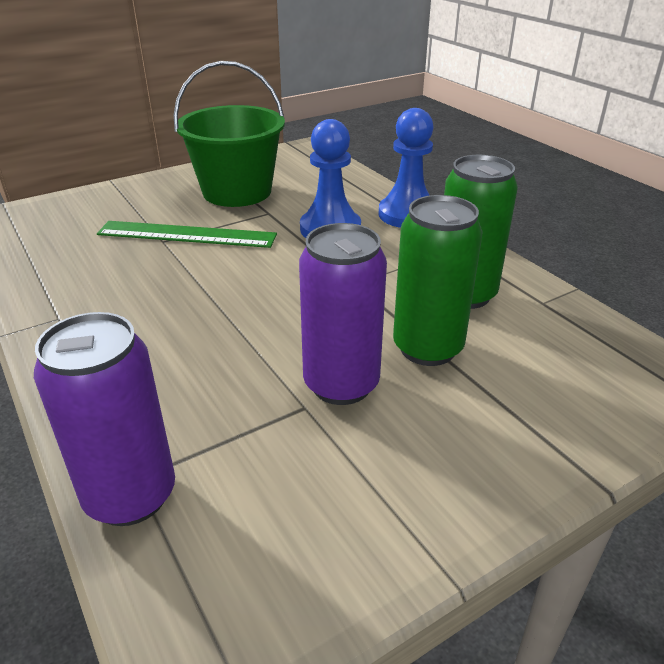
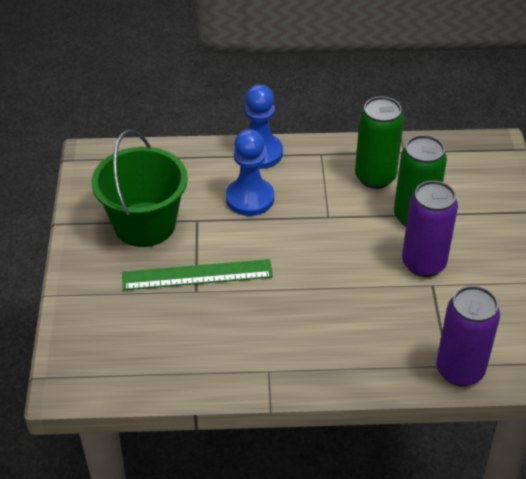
camera: 60 degrees left, 10 degrees up
green ruler [97,221,277,248] -> green ruler turned 45 degrees clockwise [122,259,273,290]

